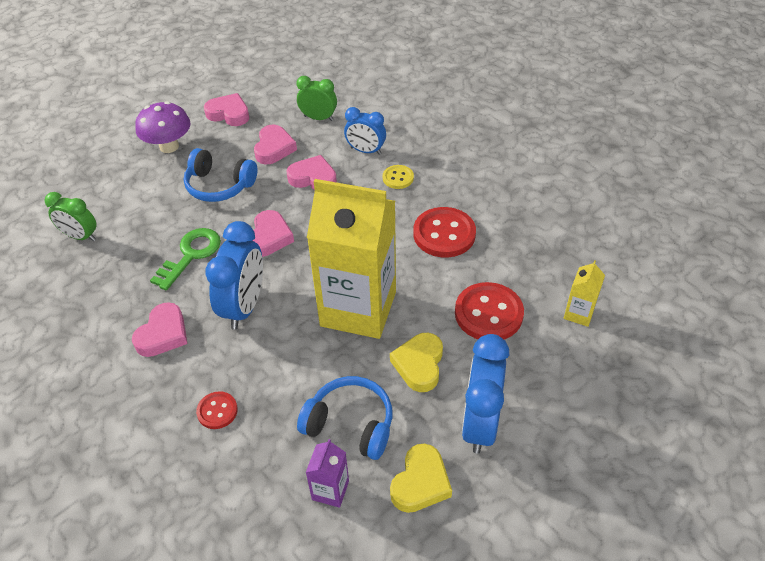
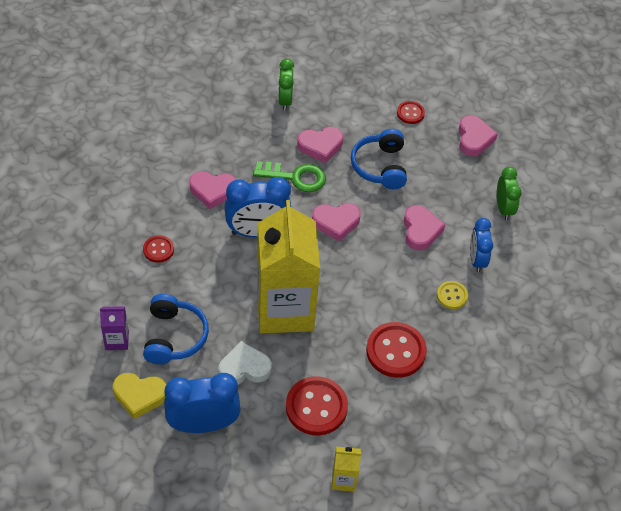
camera: 65 degrees right, 5 degrees up
purple mushroom [135,101,191,153] -> red button [397,101,425,124]
pink heart [254,125,297,165] -> pink heart moved to [297,127,343,163]
yellow heart [390,333,443,392] -> white heart [218,341,272,385]

